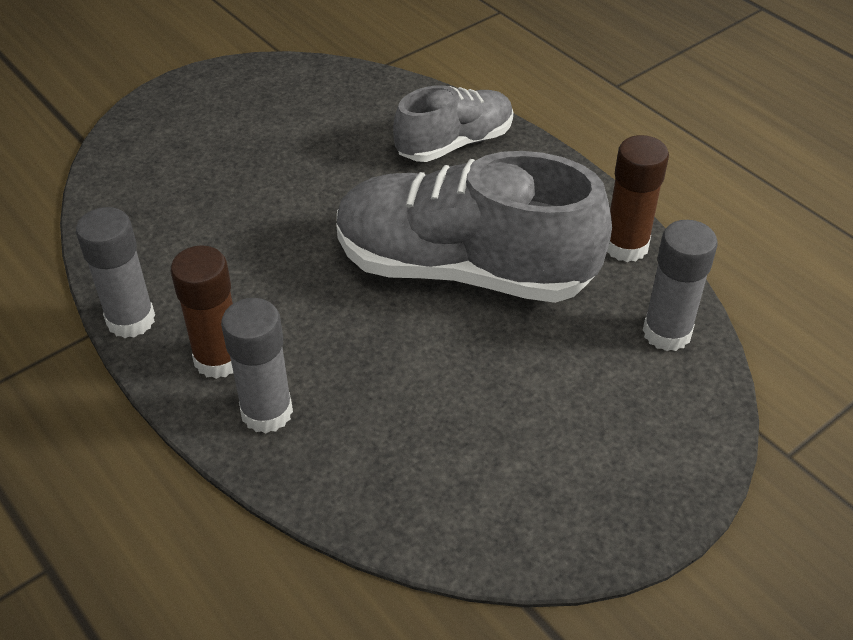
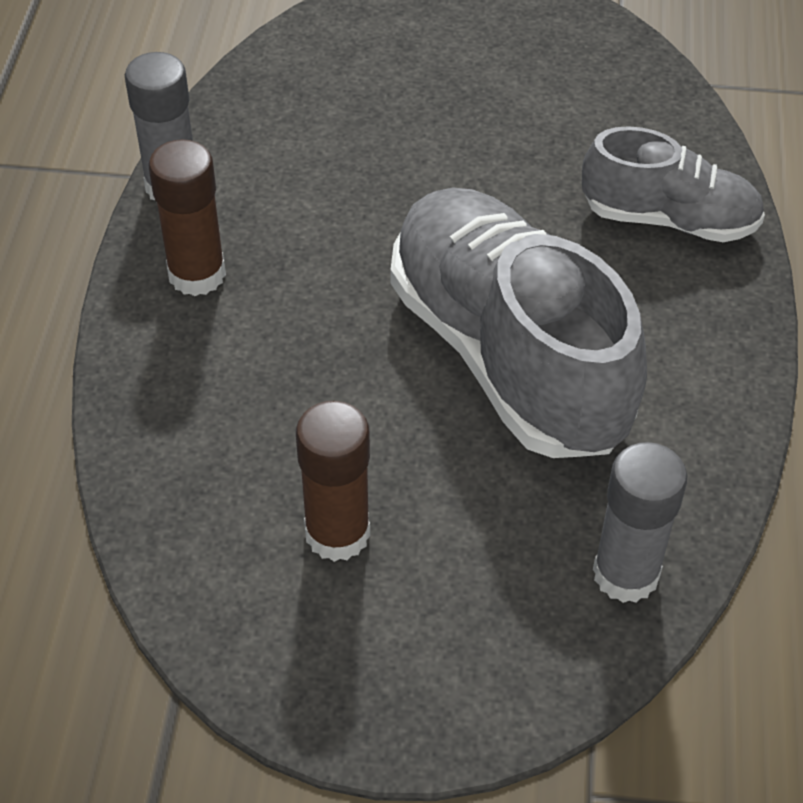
camera: 45 degrees right, 5 degrees up
grey glue stick [221,298,293,433] -> none
brown glue stick [607,135,669,262] -> brown glue stick moved to [296,401,370,562]

